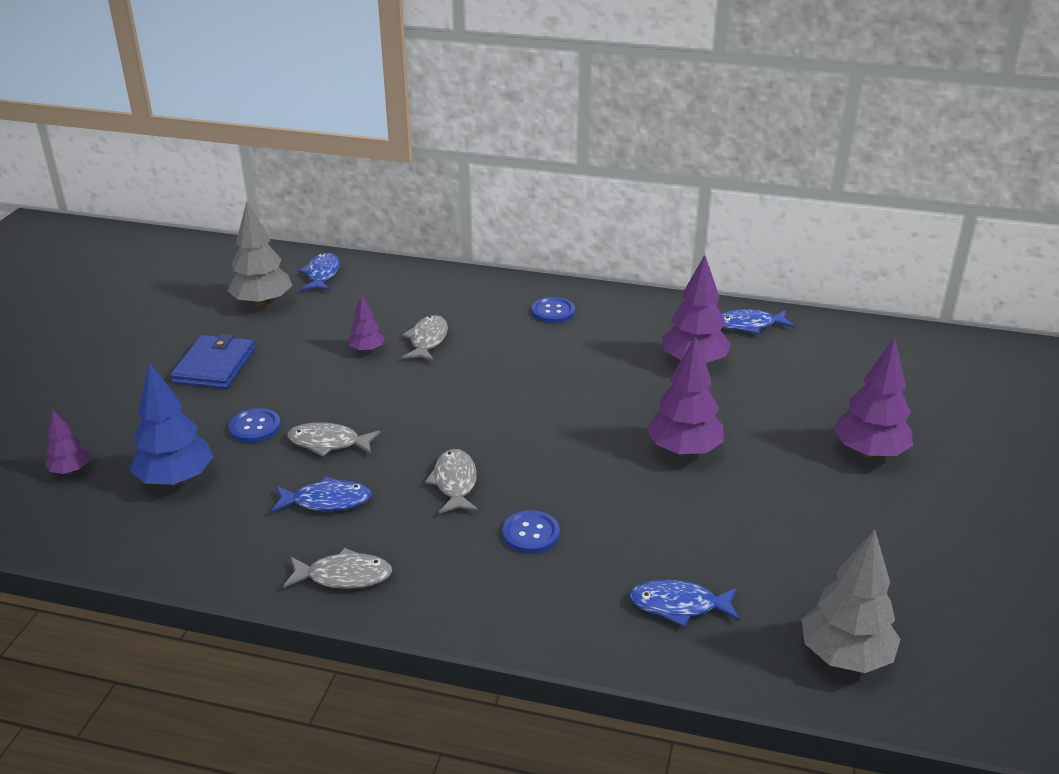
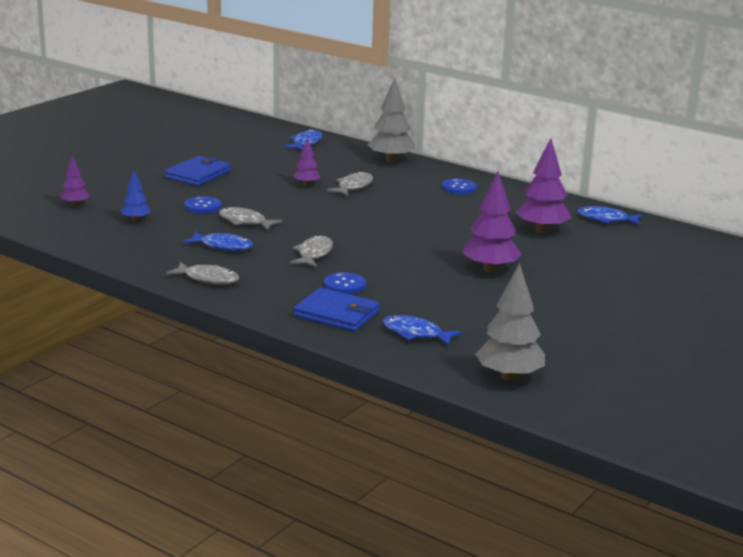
camera: 20 degrees right, 10 degrees down
blue tree [130,362,213,486] -> blue tree [120,170,151,222], size x0.55
grey tree [227,202,292,307] -> grey tree moved to [368,78,415,163]
purple tree [834,337,913,459] -> none
none -> blue wallet [294,288,380,332]

